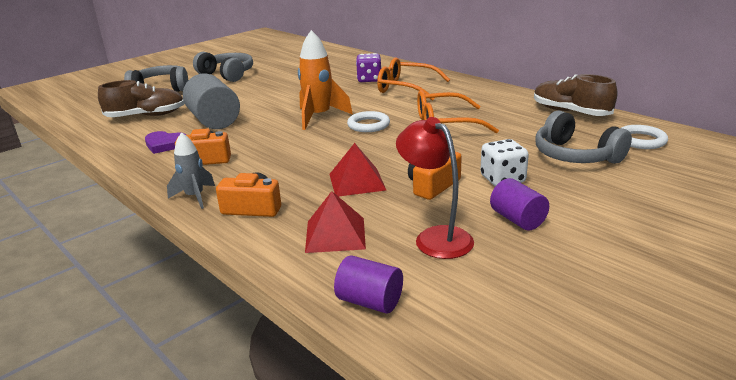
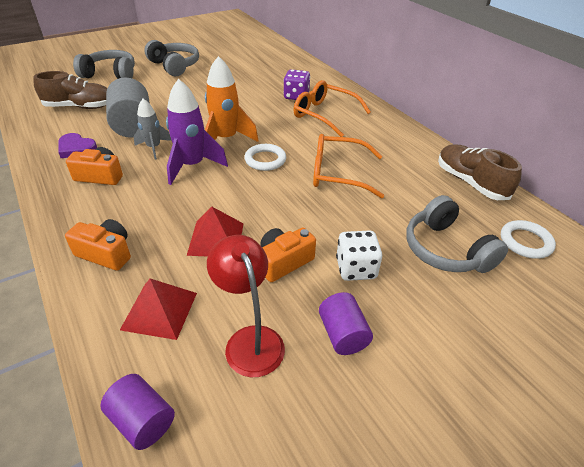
camera: 10 degrees right, 15 degrees up
grey rocket [167,132,215,209] -> grey rocket moved to [134,99,172,159]
none -> purple rocket [166,79,228,185]

